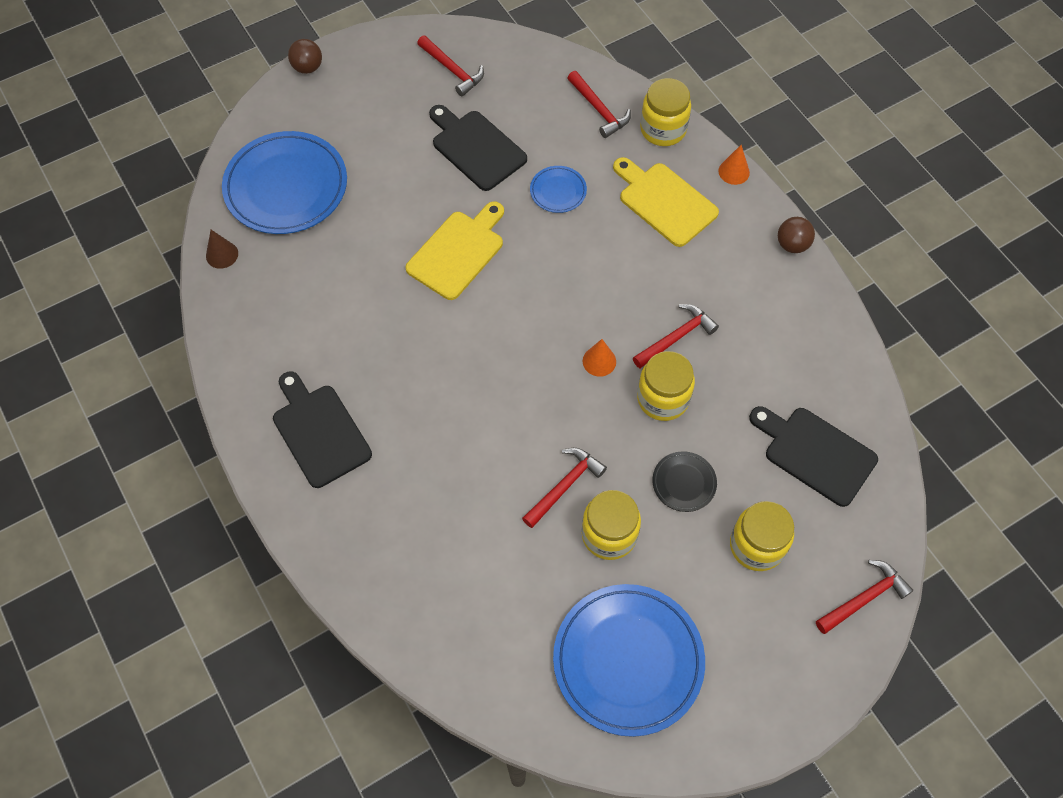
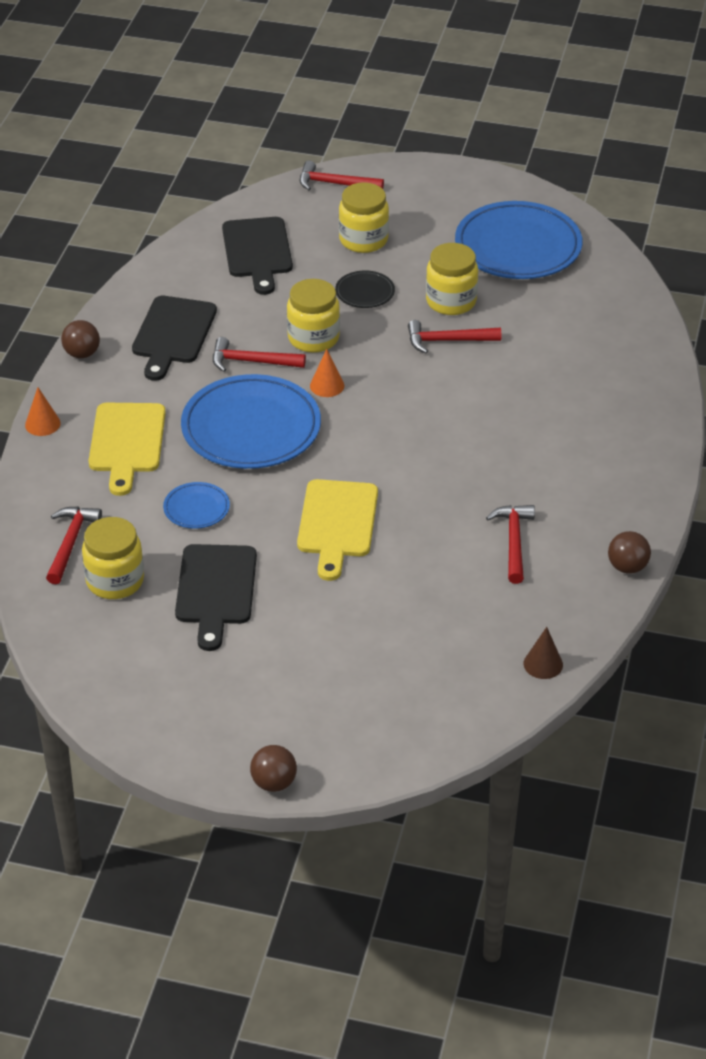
camera: 135 degrees left, 20 degrees down
blue plate [222,131,347,234] -> blue plate moved to [181,374,321,469]
black cutting board [273,371,372,488] -> black cutting board moved to [132,296,217,381]
yellow cutting board [405,202,504,300] -> yellow cutting board turned 75 degrees counterclockwise [297,479,378,581]
red hammer [417,35,484,97] -> red hammer moved to [486,505,535,584]
yellow jar [640,78,691,146] -> yellow jar moved to [82,517,144,599]
none -> brown ball [608,531,651,574]

